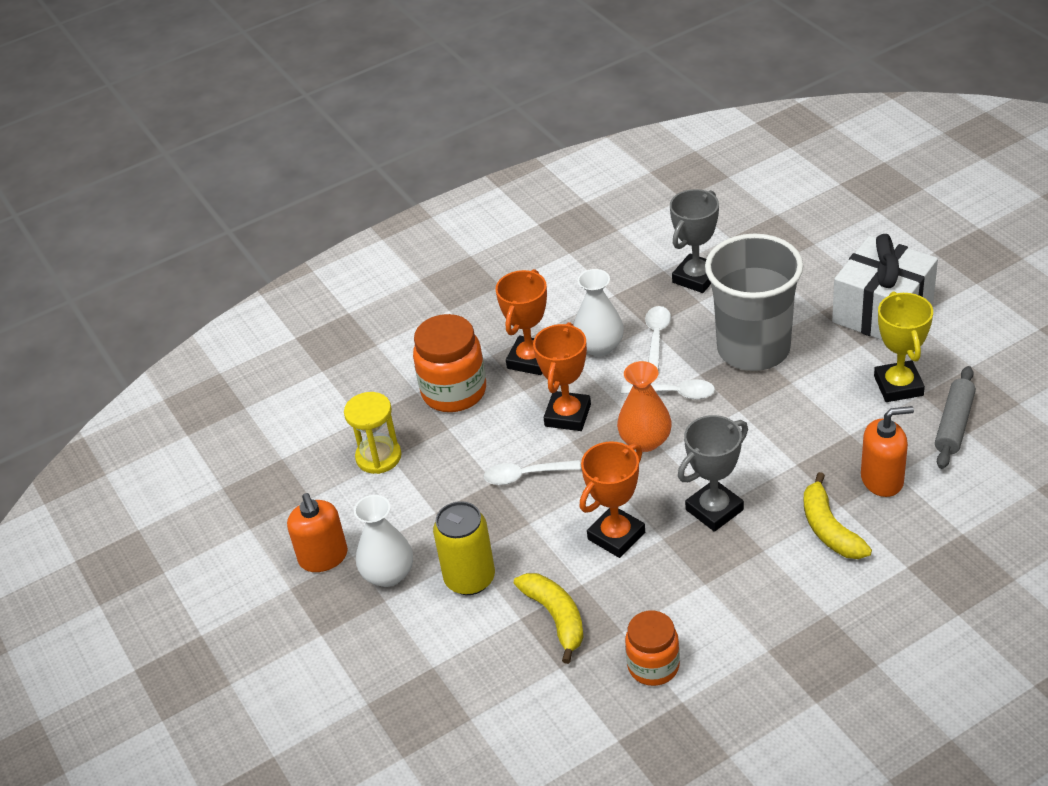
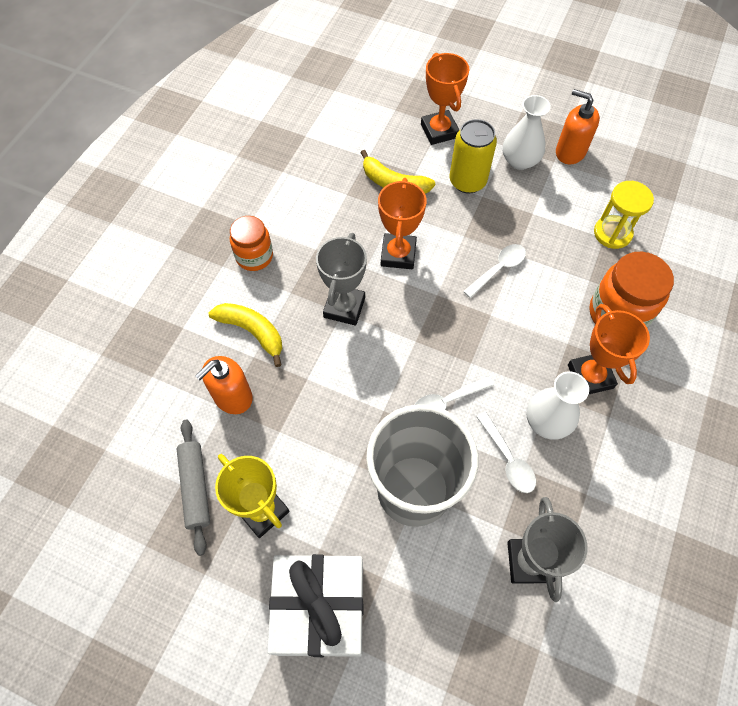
camera: 140 degrees right, 20 degrees up
orange trophy [533,322,591,431] -> orange trophy moved to [421,53,469,145]
orange vase [617,361,672,452] -> none
orange jar [625,610,680,686] -> orange jar moved to [230,216,273,271]

